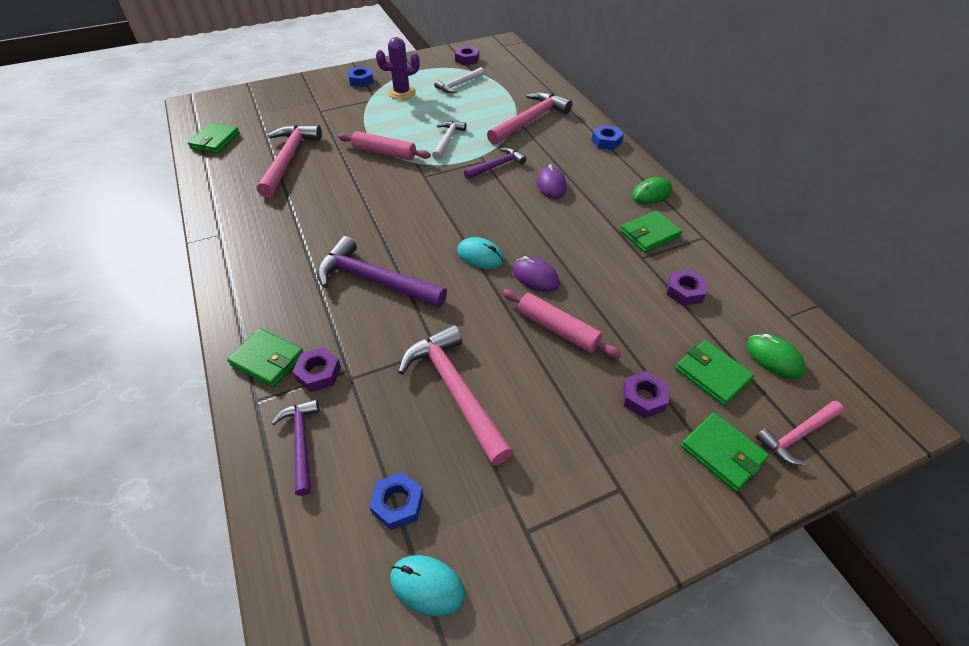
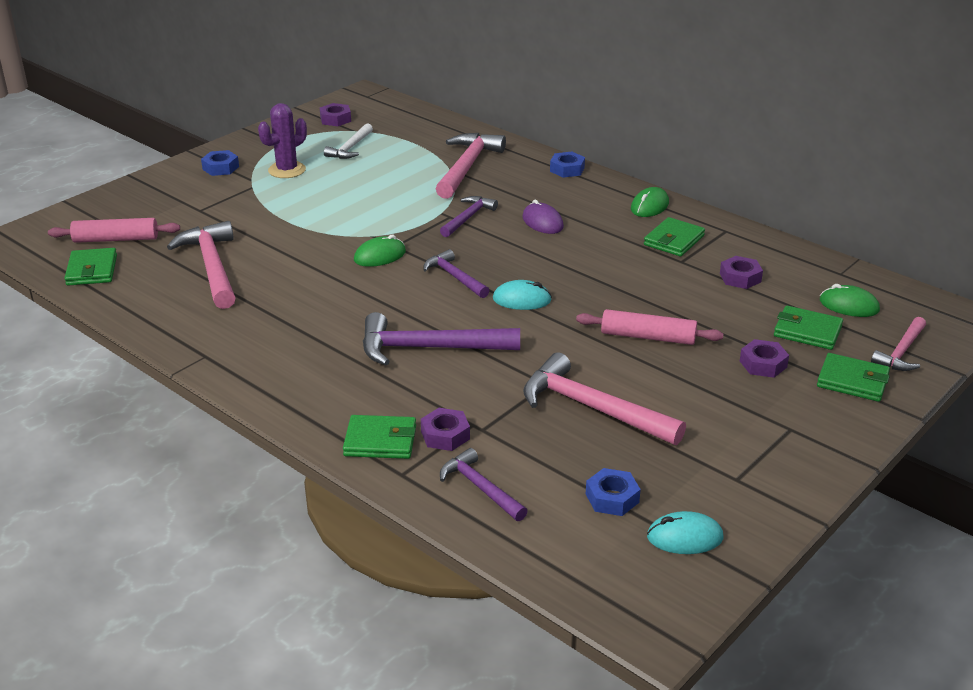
camera: 25 degrees left, 15 degrees down
pink rolling pin [338,131,431,160] -> pink rolling pin moved to [48,218,180,243]
white hammer [432,121,467,159] -> none
purple mouse [513,256,560,292] -> none
none -> green mouse [354,235,406,267]
none -> purple hammer [423,249,489,298]

